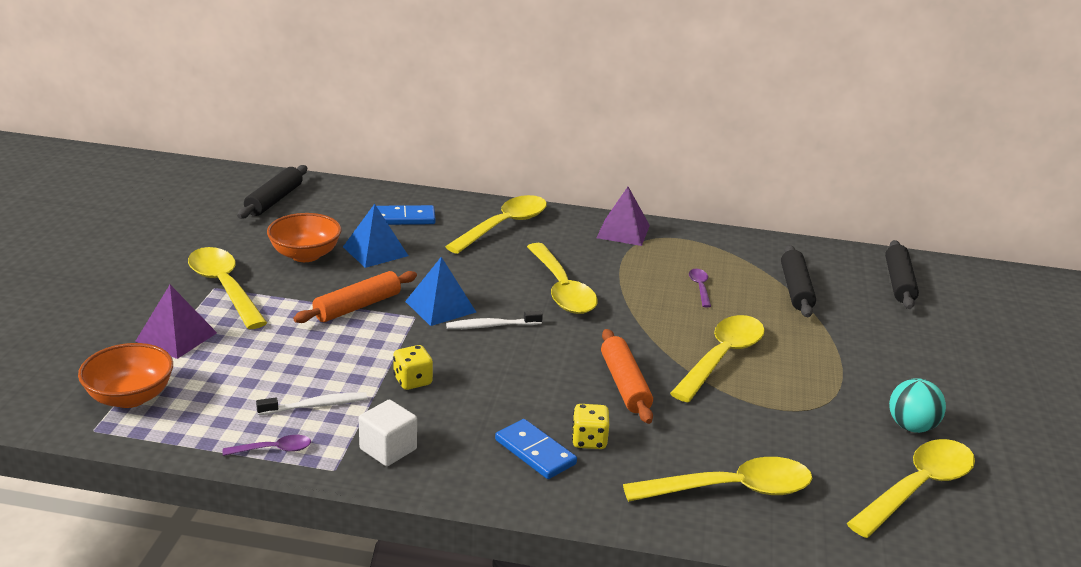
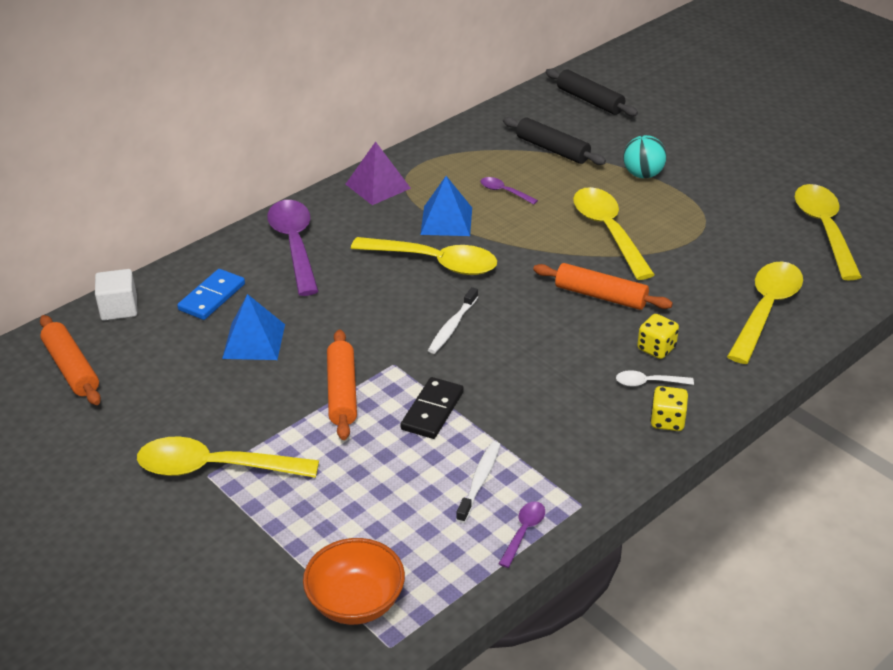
camera: 50 degrees left, 10 degrees up
purple pyramid [135,285,217,359] -> none
black rolling pin [237,165,307,219] -> orange rolling pin [40,315,101,405]
orange bowl [267,213,341,262] -> none
white cube [359,400,417,466] -> white cube moved to [95,269,137,320]
yellow dice [393,345,433,390] -> yellow dice moved to [650,386,688,431]
blue pyramid [405,257,476,326] -> blue pyramid moved to [420,176,472,236]
yellow spoon [445,195,547,254] -> purple spoon [267,200,319,296]
blue domino [495,419,577,479] -> white spoon [616,370,694,386]
turquoise ball [889,378,946,433] -> turquoise ball moved to [623,135,667,178]
none -> black domino [401,377,464,439]

